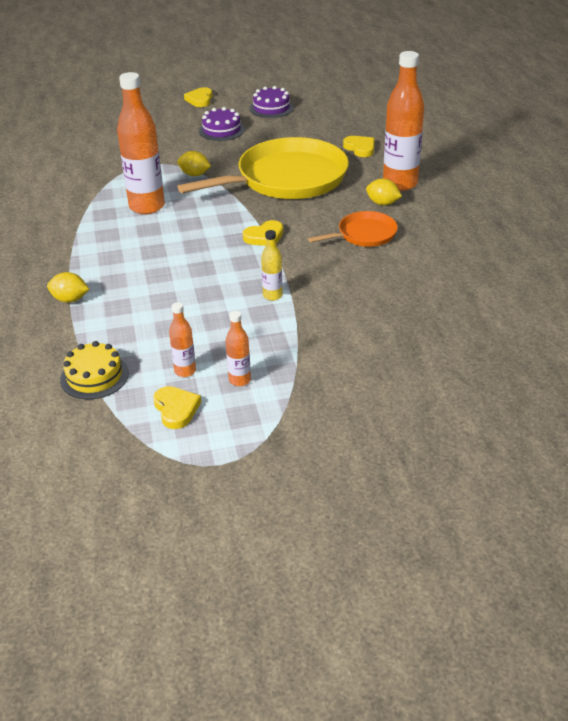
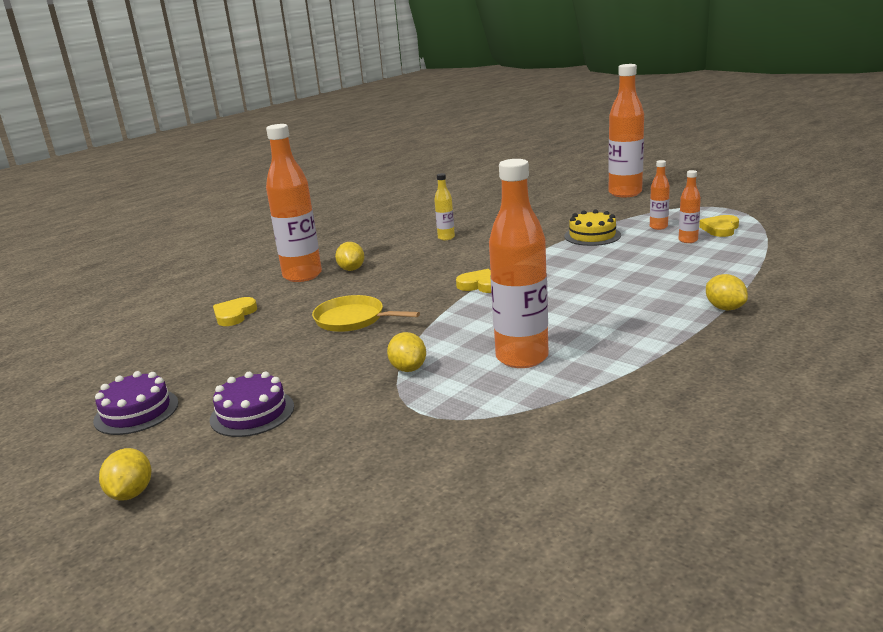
camera: 125 degrees left, 15 degrees down
yellow cake [60,341,129,399] -> yellow cake moved to [564,210,621,246]
yellow pan [177,137,349,199] -> yellow pan [312,295,420,332], size x0.48
yellow heart [184,87,213,107] -> yellow lemon [99,448,151,501]
yellow bottle [261,230,282,301] -> yellow bottle moved to [434,173,455,240]
orange pan [308,211,398,247] -> none
none -> orange bottle [608,64,644,197]

